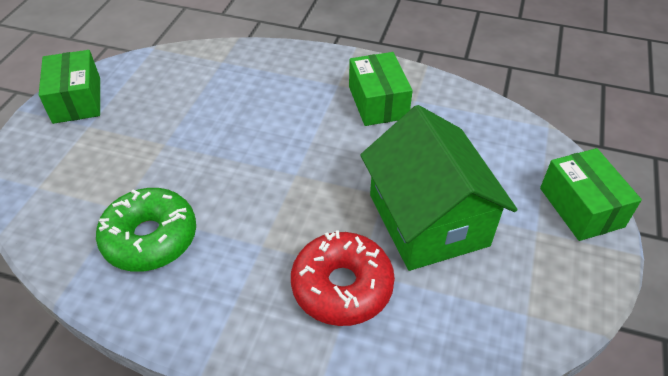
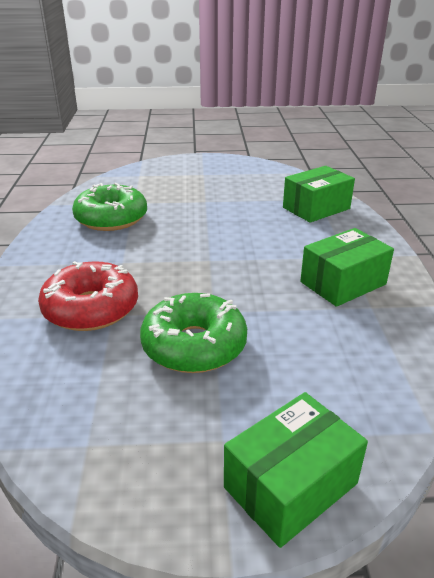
camera: 70 degrees right, 15 degrees down
green box [39,50,100,124] -> green box moved to [283,166,355,223]
green house [360,105,518,271] -> green donut [140,293,247,373]

